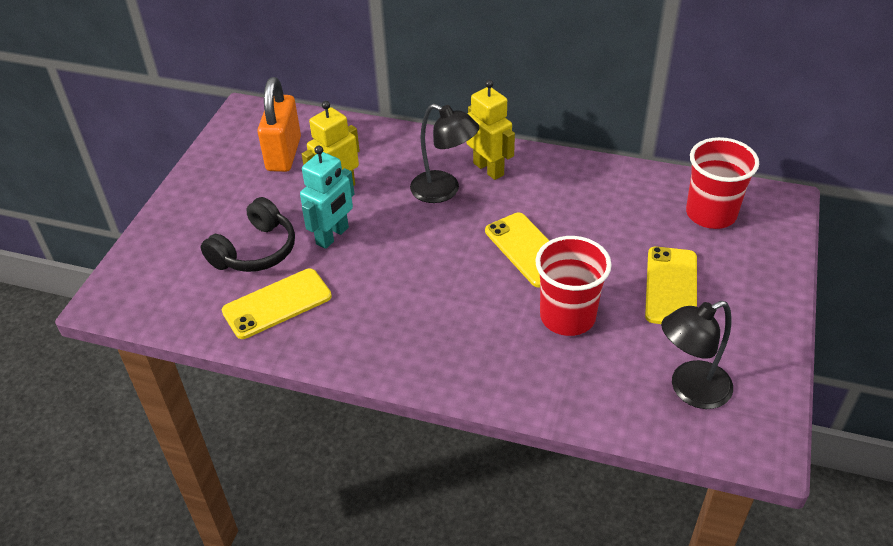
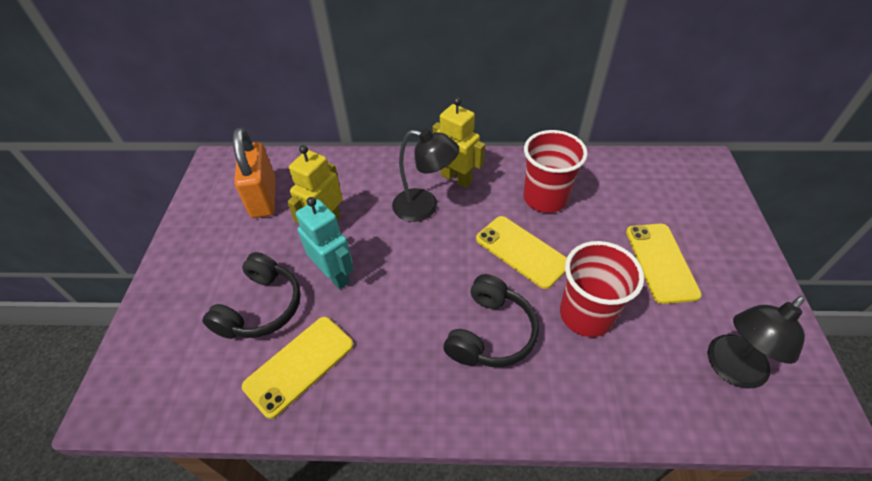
camera: 15 degrees left, 5 degrees up
turquoise robot [300,146,354,249] -> turquoise robot turned 60 degrees counterclockwise [296,197,354,290]
red cup [686,137,759,229] -> red cup moved to [523,130,588,213]
none -> black headphones [444,274,539,367]

